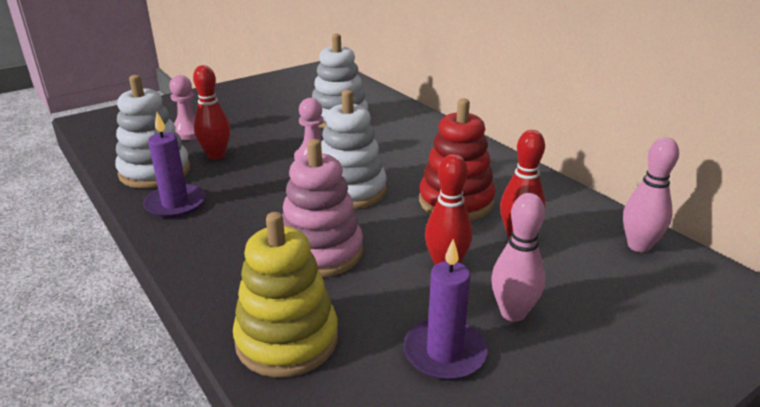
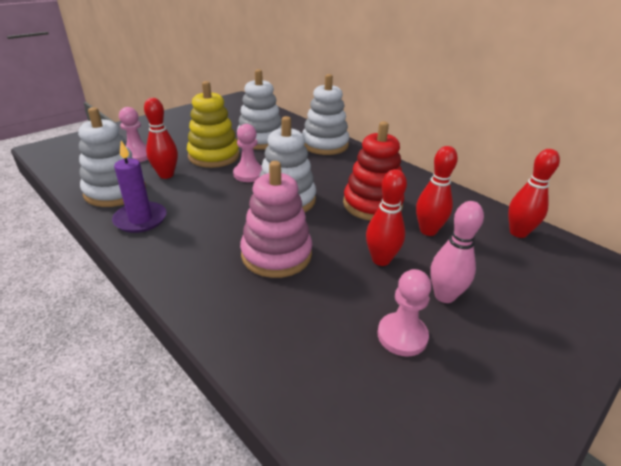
camera: 10 degrees left, 5 degrees up
yellow stacking toy [233,212,338,378] -> yellow stacking toy moved to [187,81,239,168]
purple candle [403,239,488,380] -> pink pawn [377,269,431,357]
pink bowling pin [623,137,679,252] -> red bowling pin [508,149,560,238]
none -> white stacking toy [302,74,349,155]

